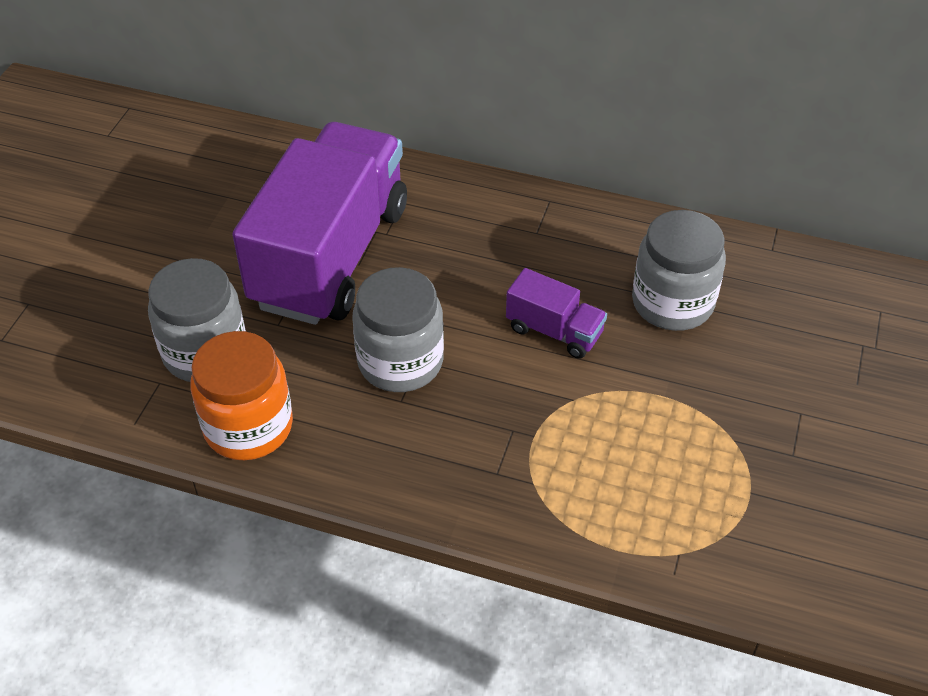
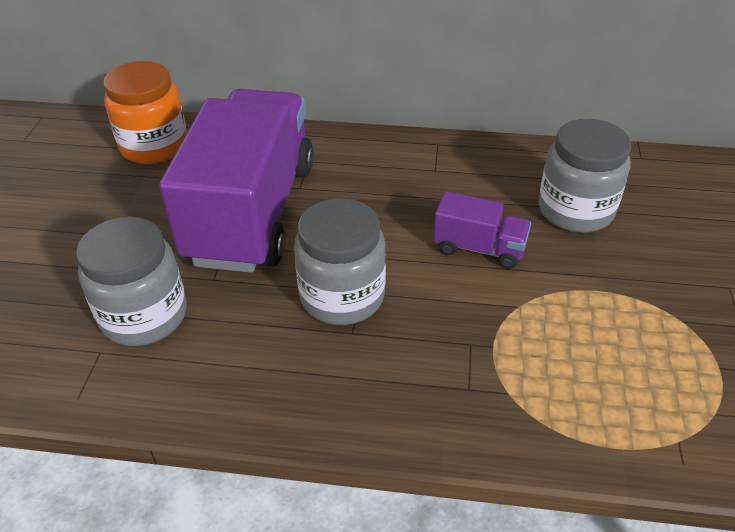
camera: 10 degrees left, 5 degrees down
orange jar [190,331,293,460] -> orange jar moved to [103,61,187,164]

